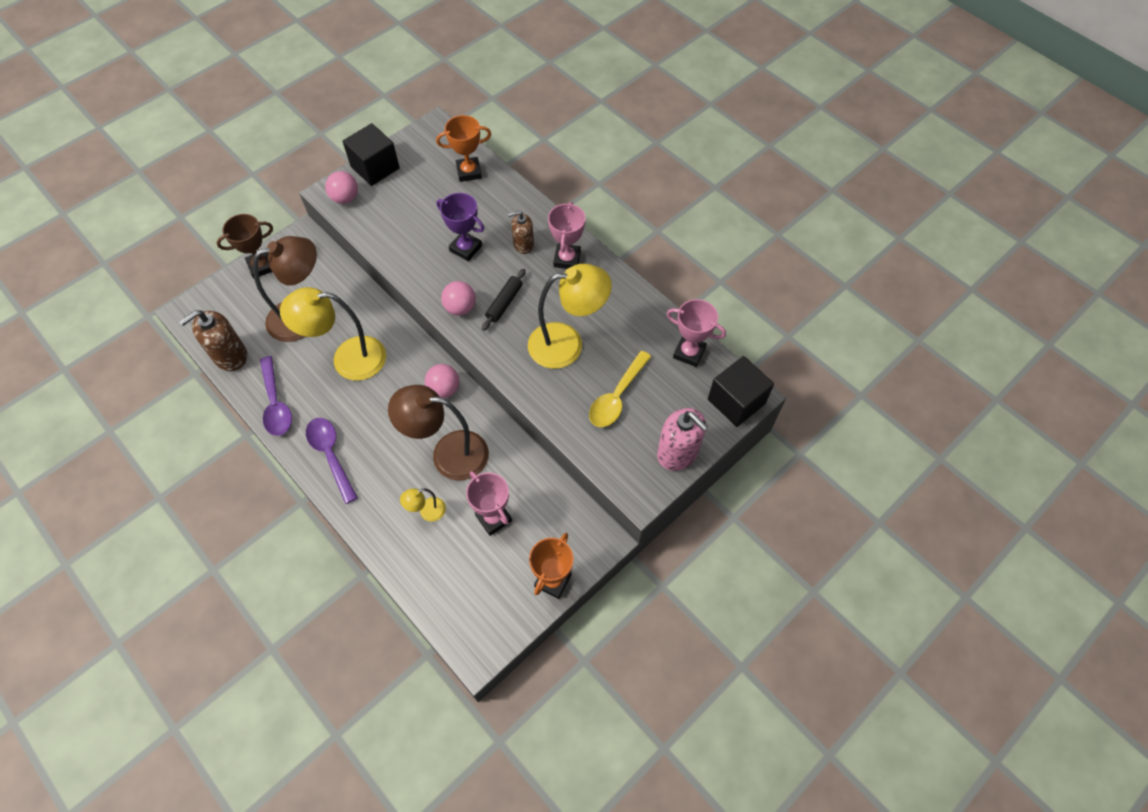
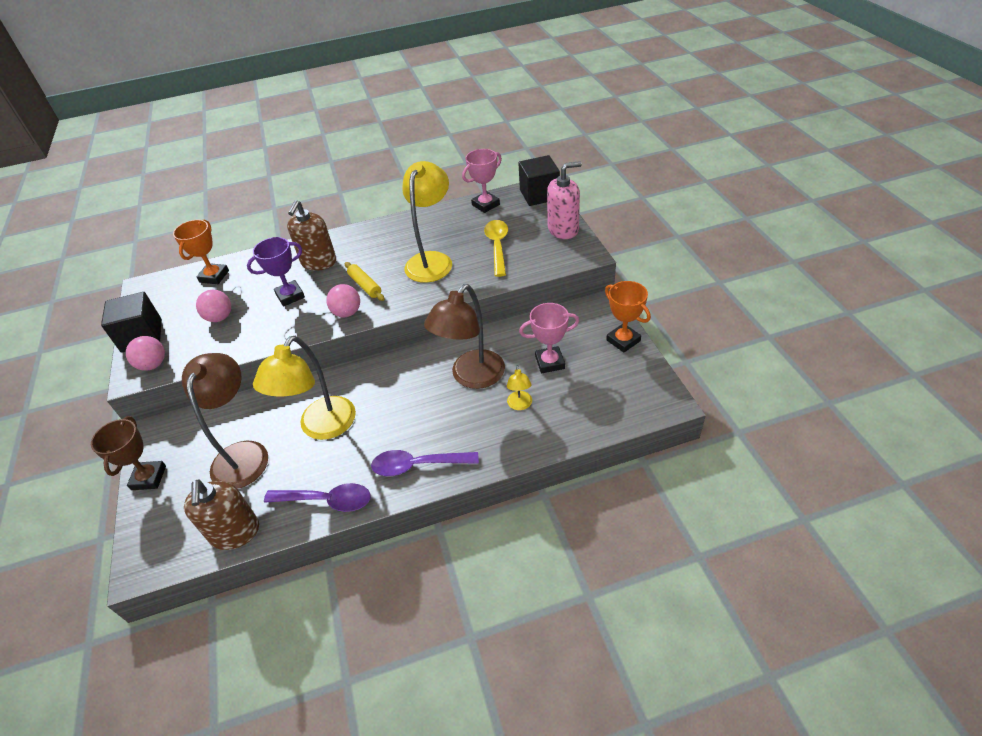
camera: 60 degrees left, 15 degrees down
pink ball [425,364,459,398] -> pink ball moved to [196,290,231,322]
black rolling pin [482,269,526,331] -> yellow rolling pin [345,262,384,301]
brown soap dispenser [508,211,534,254] -> brown soap dispenser [287,200,336,271], size x1.59
pink trophy [548,202,586,269] -> none
yellow spoon [589,351,651,427] -> yellow spoon turned 150 degrees counterclockwise [484,220,508,277]

